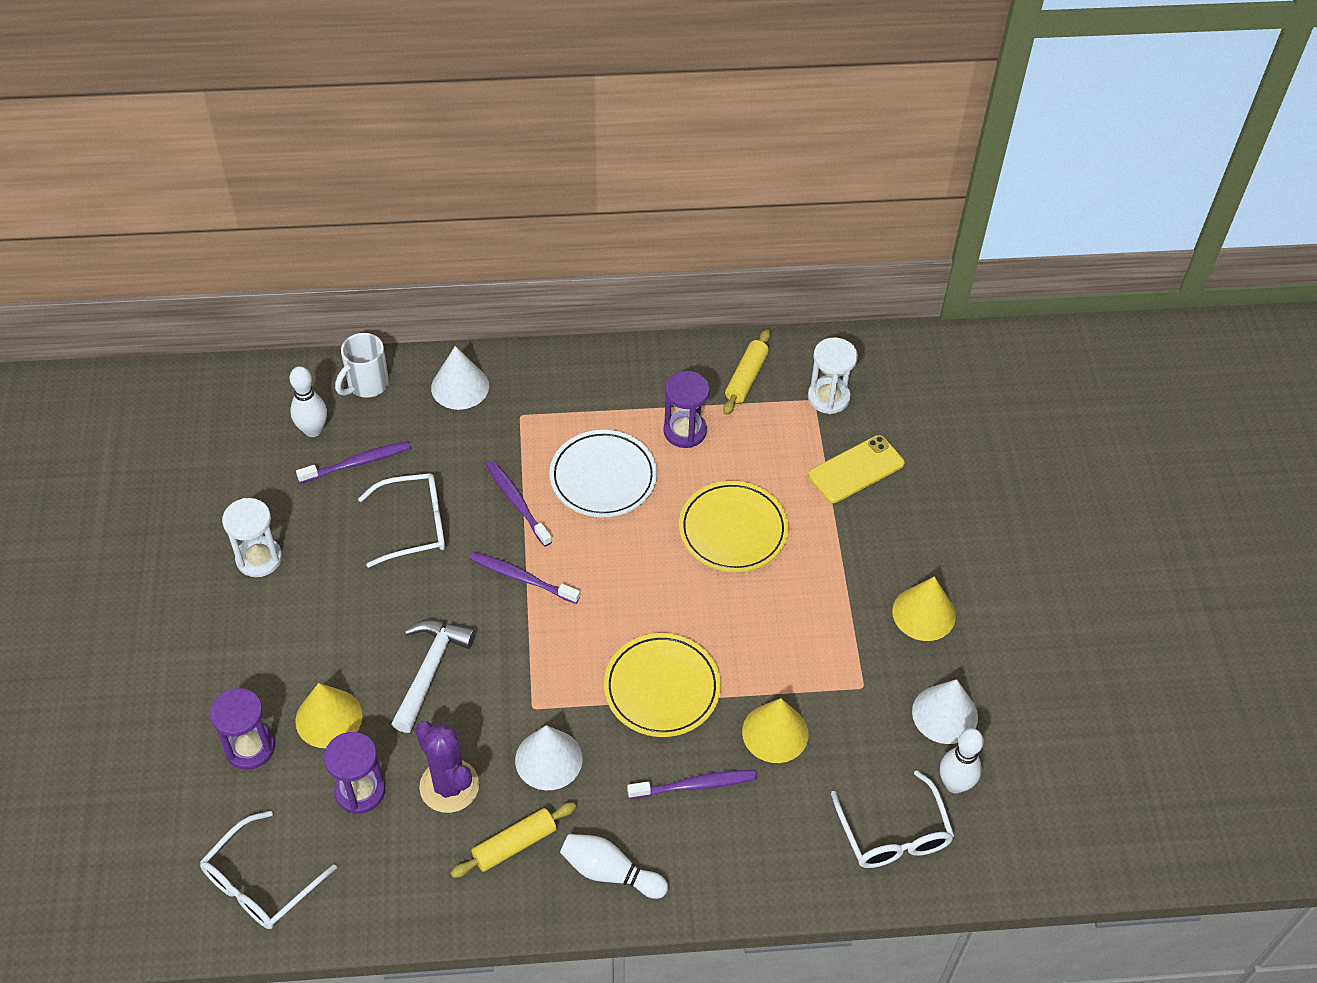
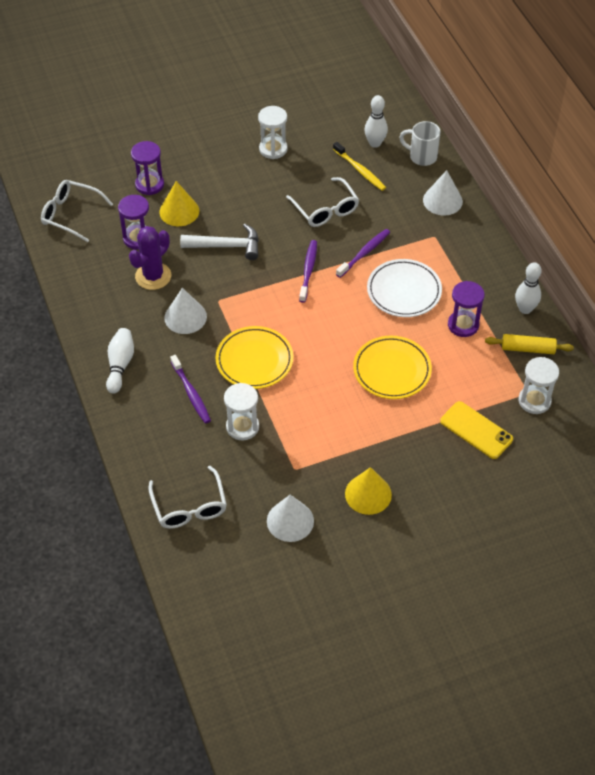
camera: 75 degrees right, 0 degrees up
purple toothbrush [296,441,411,483] -> yellow toothbrush [333,142,386,191]
yellow rolling pin [451,802,576,878] -> none
yellow cone [742,698,809,763] -> white hourglass [224,383,259,441]
white glasses [831,770,954,868] -> white glasses turned 75 degrees counterclockwise [148,466,227,529]
white bowling pin [940,728,984,793] -> white bowling pin moved to [515,262,542,314]

